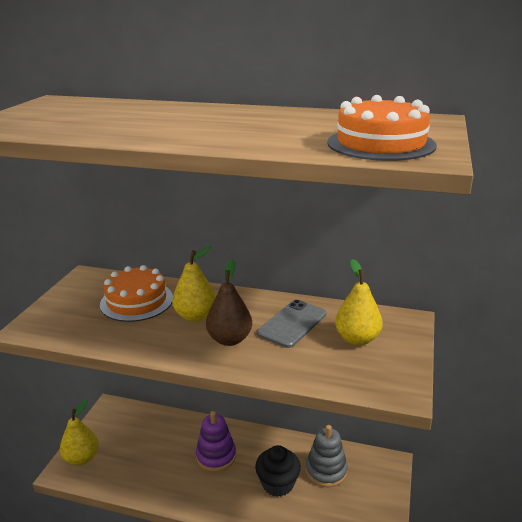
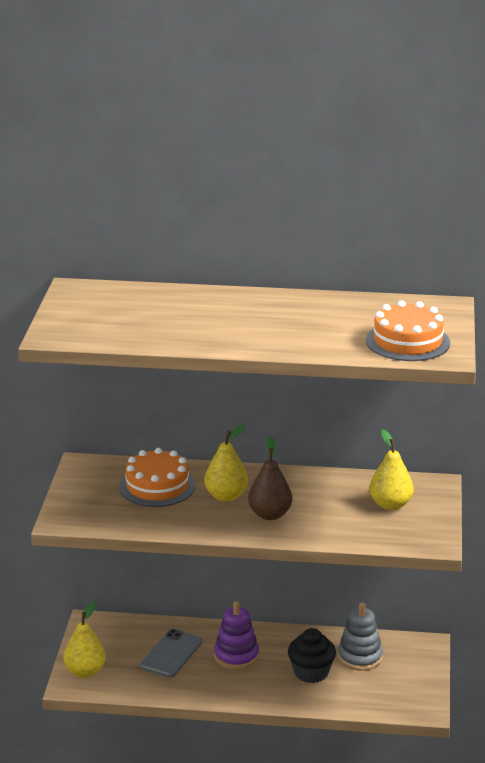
camera: 10 degrees left, 0 degrees up
grey phone [257,300,326,348] -> grey phone moved to [140,629,202,678]

